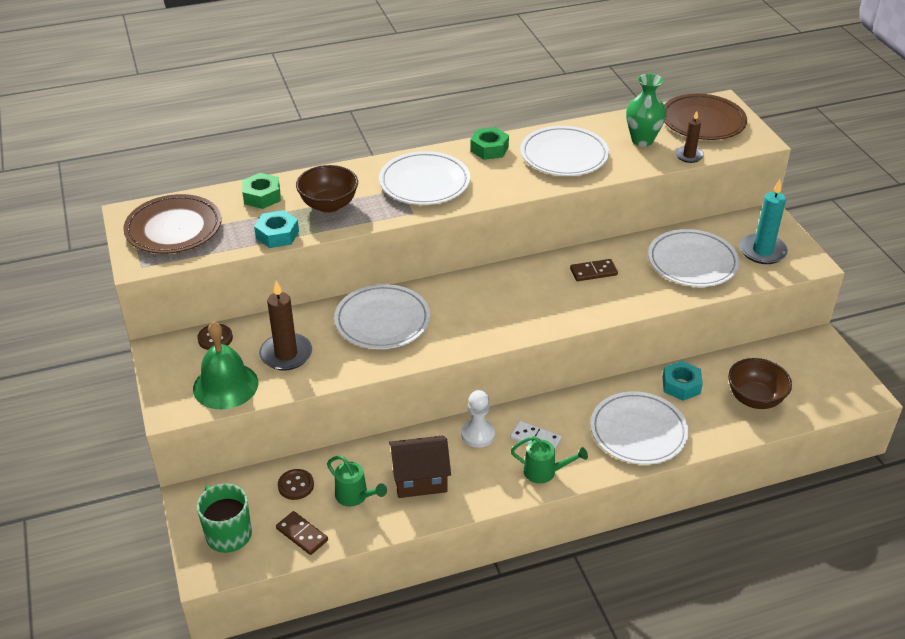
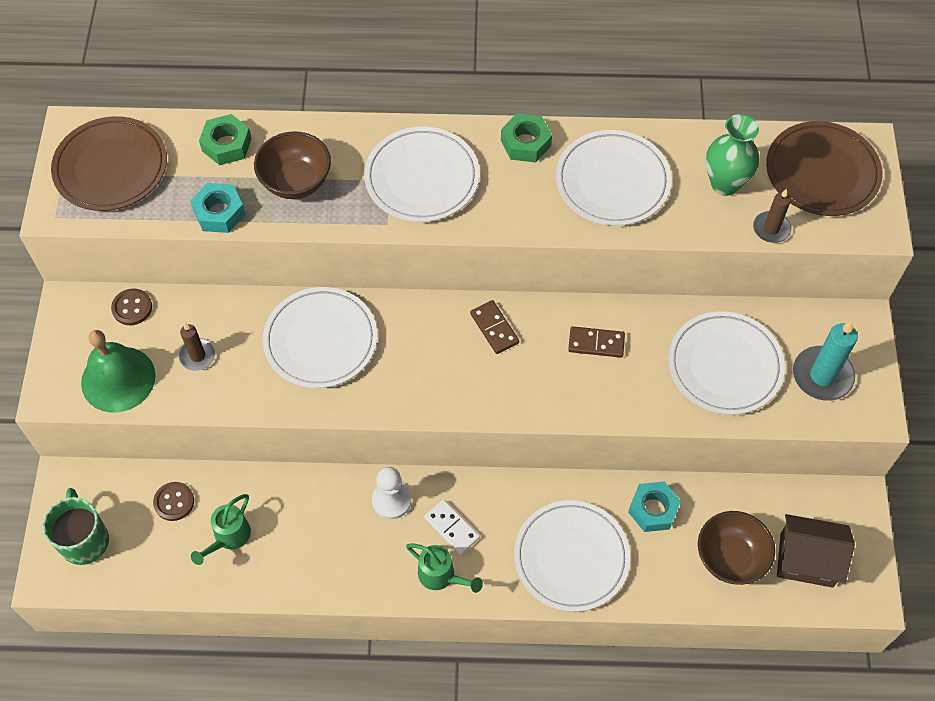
camera: 20 degrees right, 20 degrees up
brown candle [259,281,312,371] -> brown candle [179,323,216,370], size x0.60
brown domino [276,511,328,555] -> brown domino moved to [470,300,519,354]
green watering can [327,456,387,506] -> green watering can turned 60 degrees clockwise [191,494,251,565]
brown house [389,436,451,498] -> brown house moved to [777,514,855,588]

